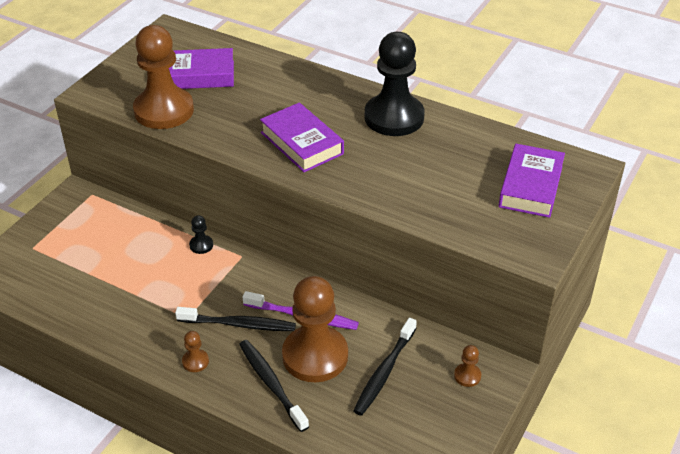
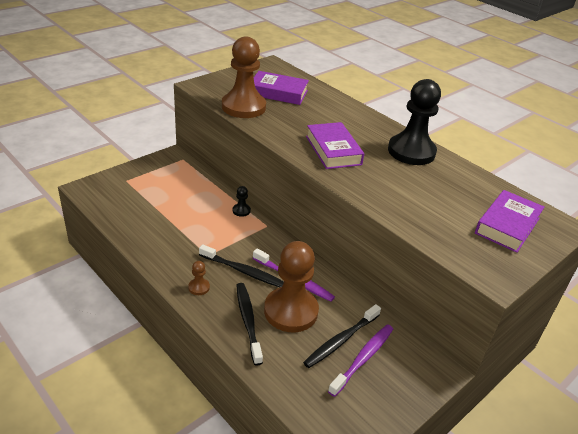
camera: 15 degrees right, 5 degrees down
brown pawn [454,345,481,387] -> none
none -> purple toothbrush [328,324,393,397]

